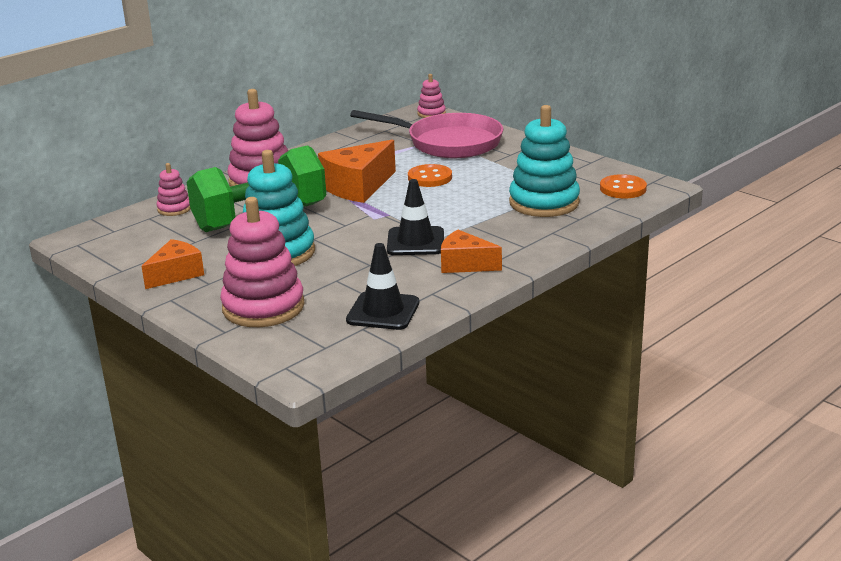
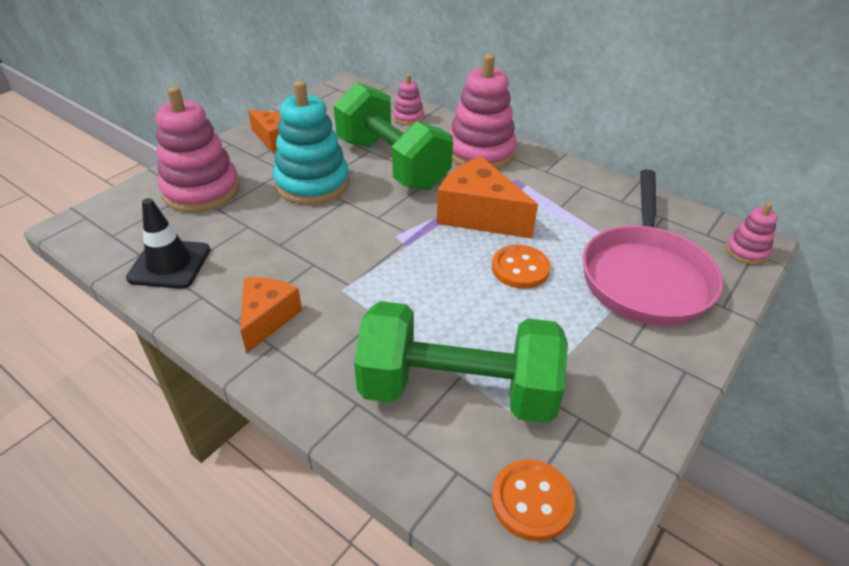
camera: 80 degrees right, 15 degrees up
black traffic cone [387,179,444,255] -> none
turquoise stacking toy [509,105,580,217] -> green dumbbell [354,301,568,423]

